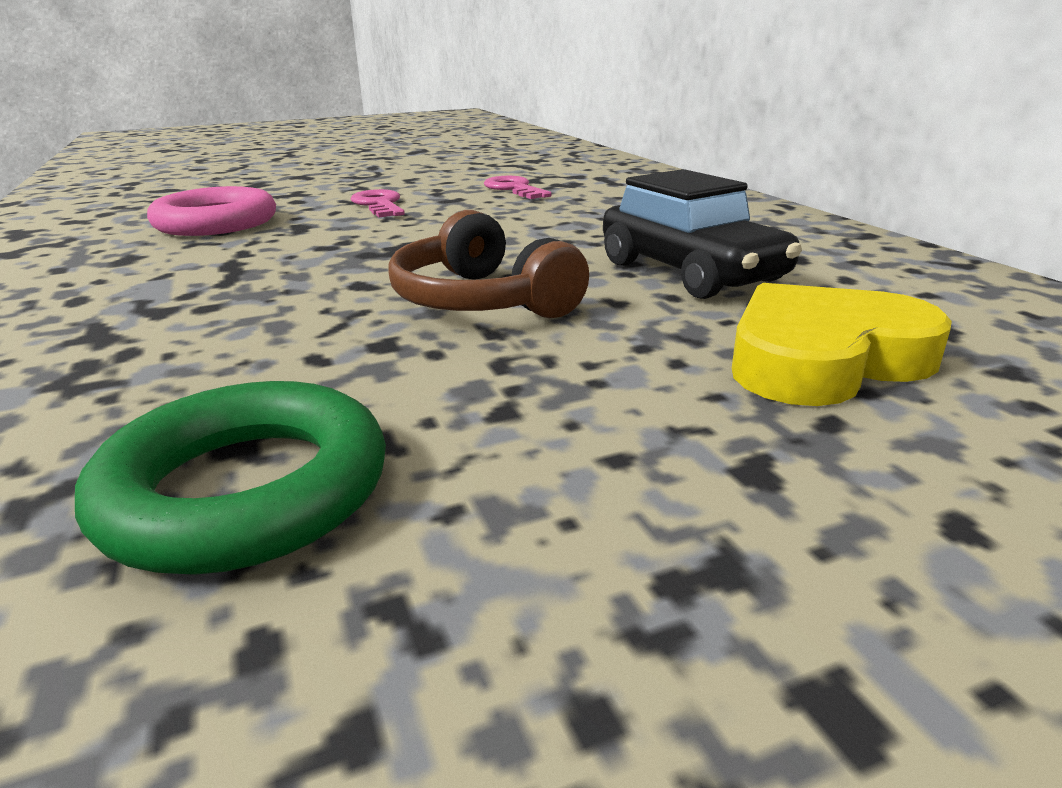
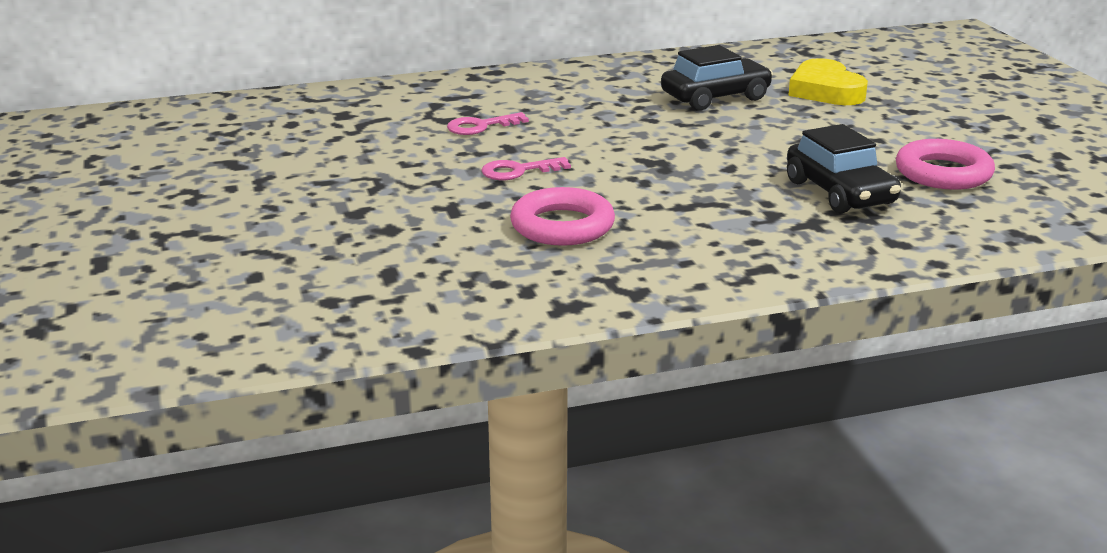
camera: 85 degrees left, 0 degrees up
green ring [75,381,386,575] -> pink ring [896,139,995,190]
brown headphones [388,210,589,318] -> none
none -> black car [787,124,901,214]

